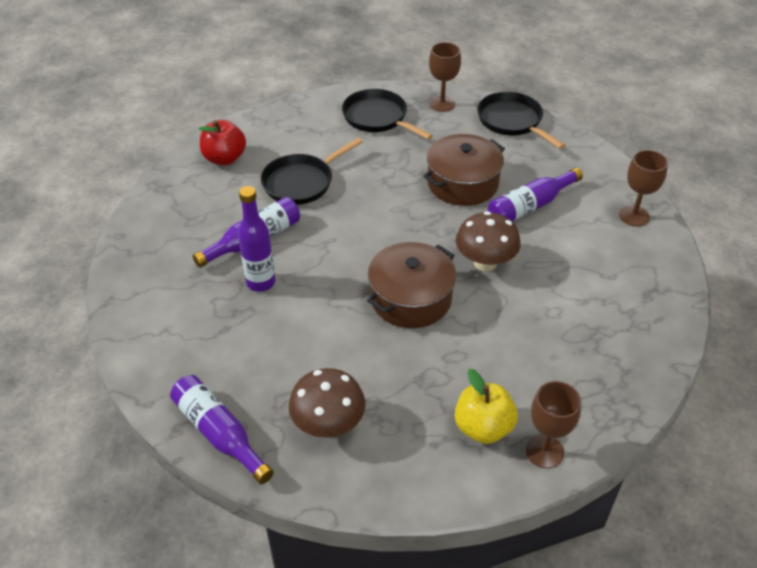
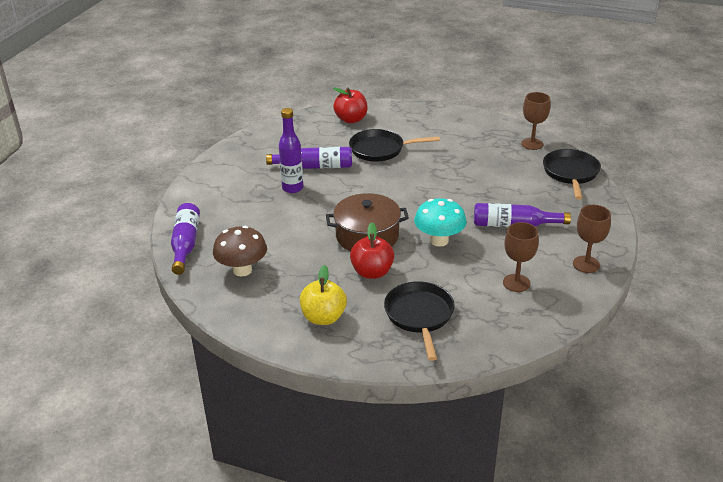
camera: 40 degrees right, 10 degrees down
black pan [342,89,433,140] -> black pan moved to [384,281,455,361]
brown pot [423,134,505,206] -> none
brown mushroom [456,211,521,272] -> turquoise mushroom [414,198,467,247]
brown goblet [526,381,581,468] -> brown goblet moved to [503,222,539,292]
none -> red apple [350,223,394,279]

